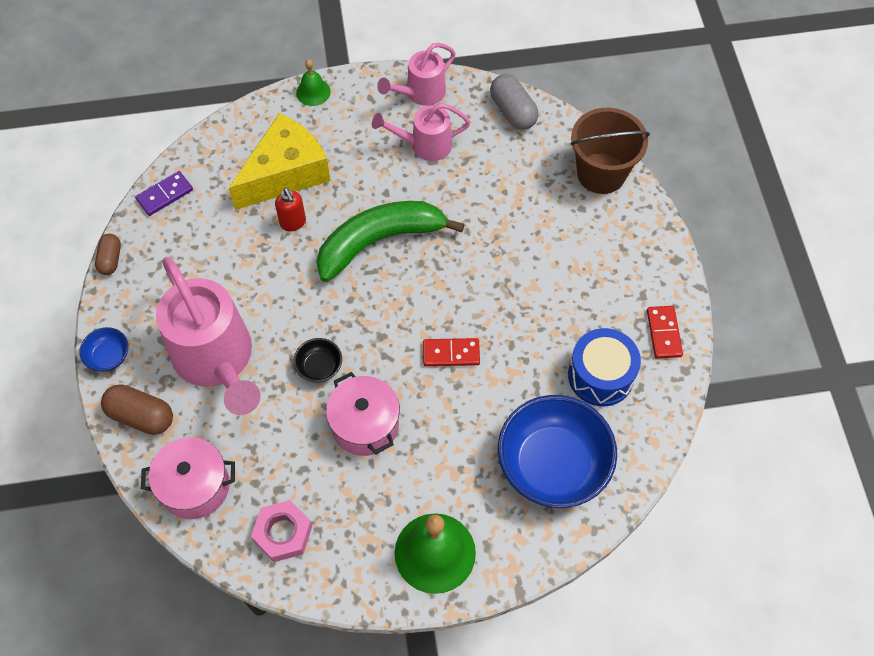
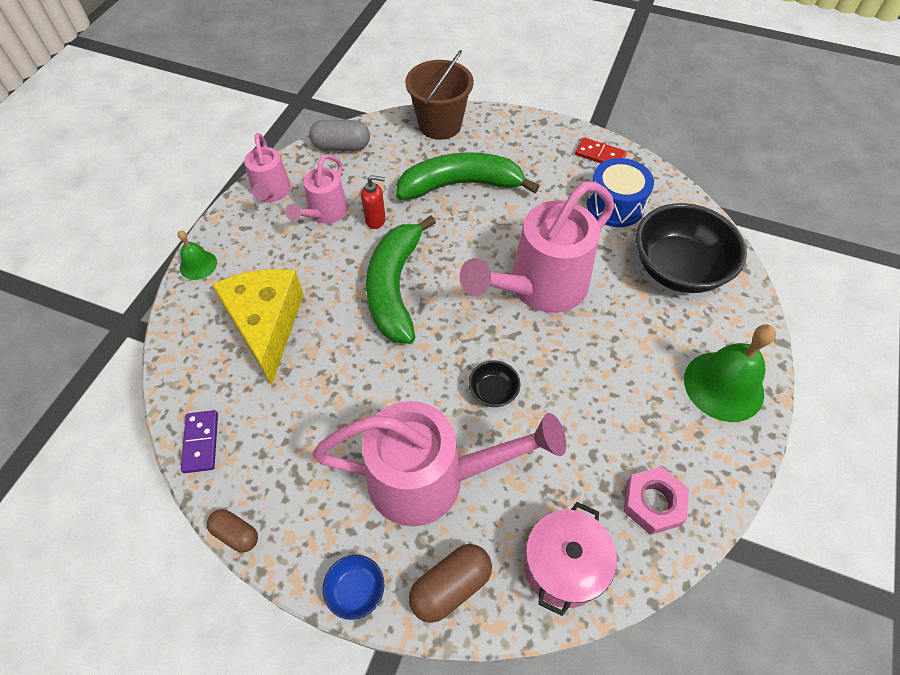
camera: 60 degrees left, 5 degrees down
red soap dispenser [275,188,306,231] -> red soap dispenser moved to [361,175,386,229]
pink pot [326,372,400,456] -> none
red domino [423,338,480,366] -> pink watering can [459,182,615,313]
blue bowl [498,395,617,508] -> black bowl [636,203,747,293]
none -> green banana [396,152,539,200]

